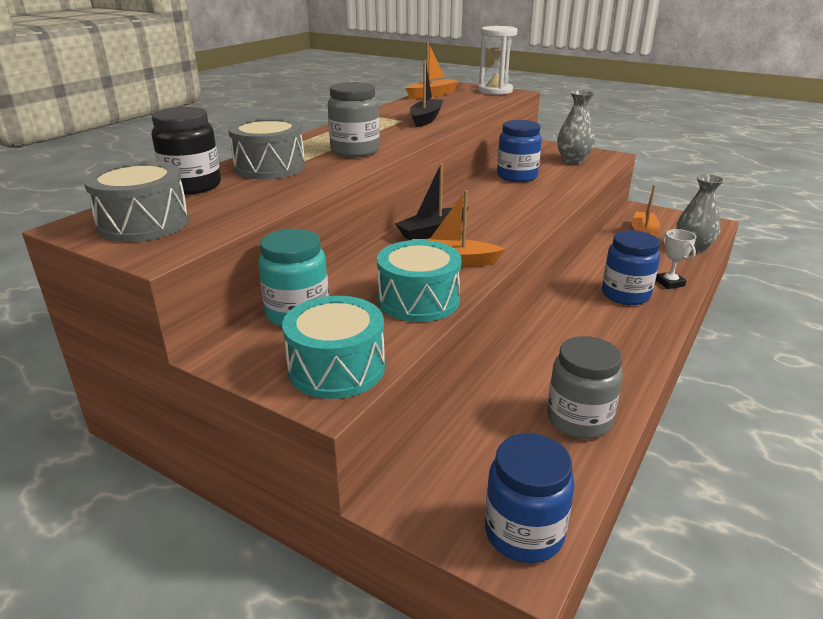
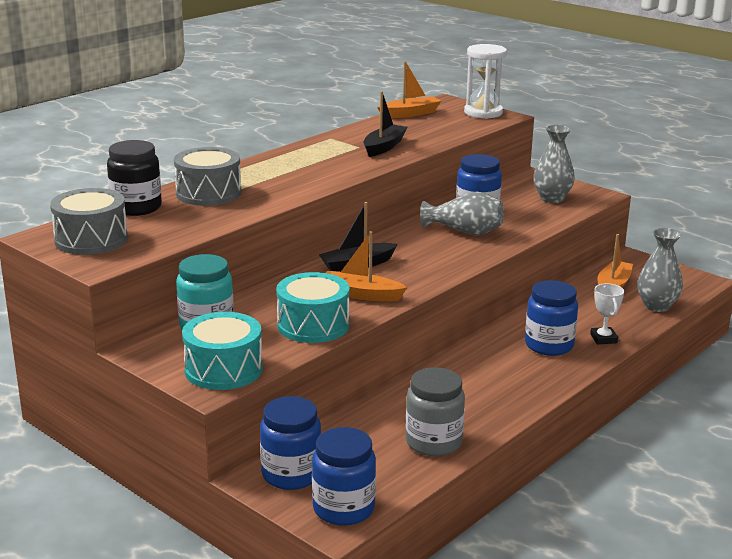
camera: 10 degrees right, 5 degrees down
grey jar [328,82,380,157] -> none
none -> blue jar [260,396,321,490]
none -> grey vase [420,192,504,236]

